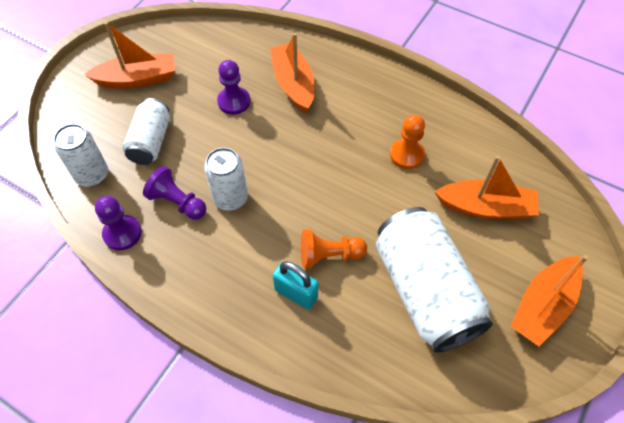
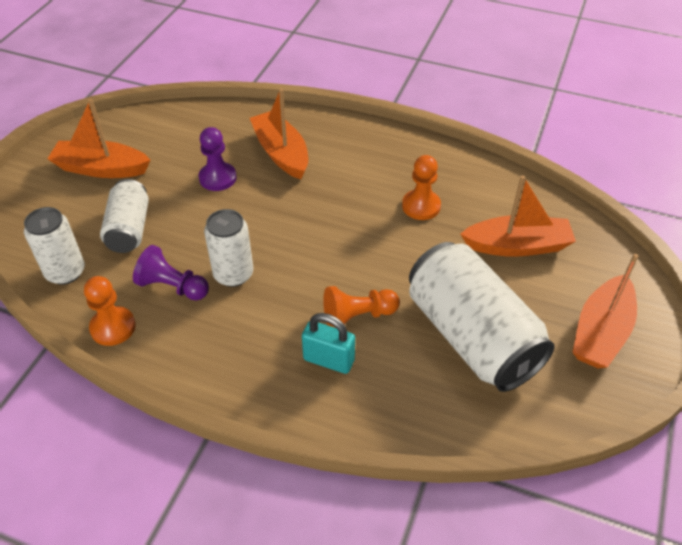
camera: 10 degrees left, 10 degrees down
orange boat [84,22,175,89] -> orange boat turned 150 degrees counterclockwise [47,99,150,178]
purple pawn [95,196,142,250] -> orange pawn [84,276,136,346]

